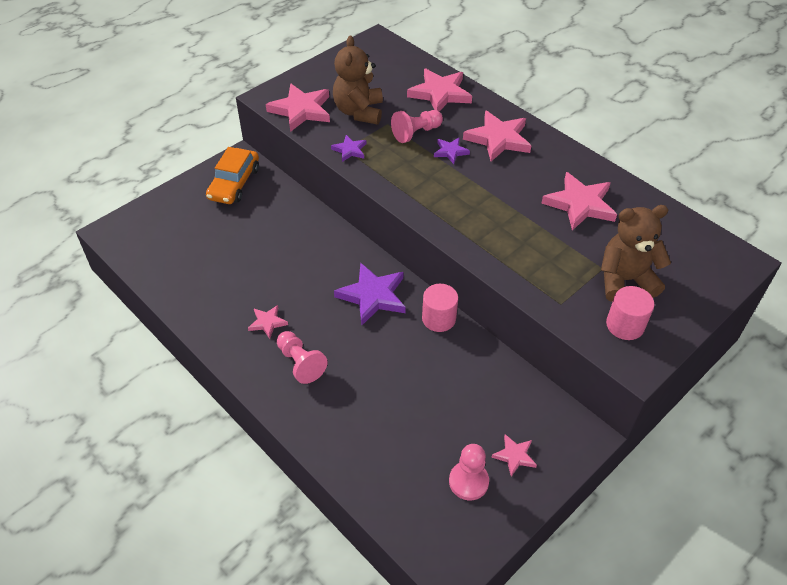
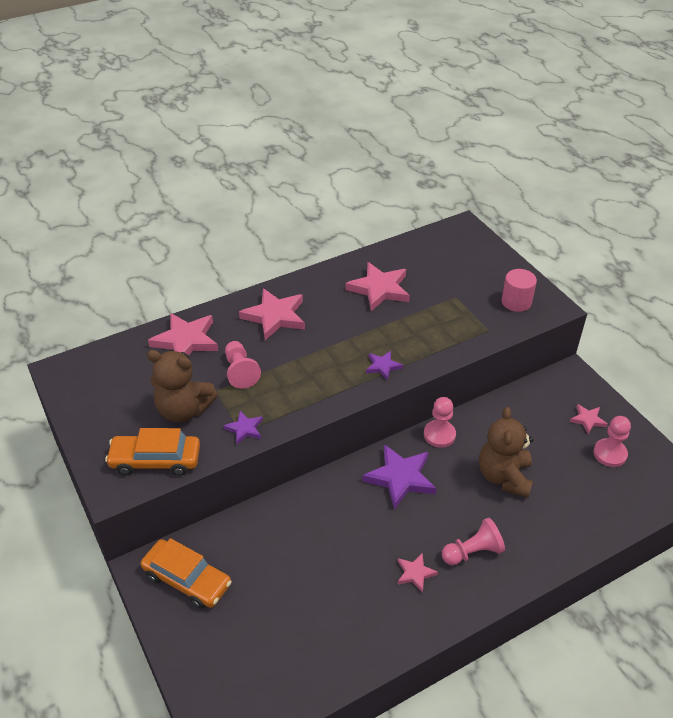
camera: 75 degrees left, 5 degrees down
pink star [266,83,330,132] -> orange car [105,428,200,476]
pink cylinder [422,284,458,332] -> pink pawn [424,397,456,448]
purple star [434,137,470,164] -> purple star moved to [366,351,403,381]
brown teddy bear [601,205,671,302] -> brown teddy bear moved to [479,407,534,498]

